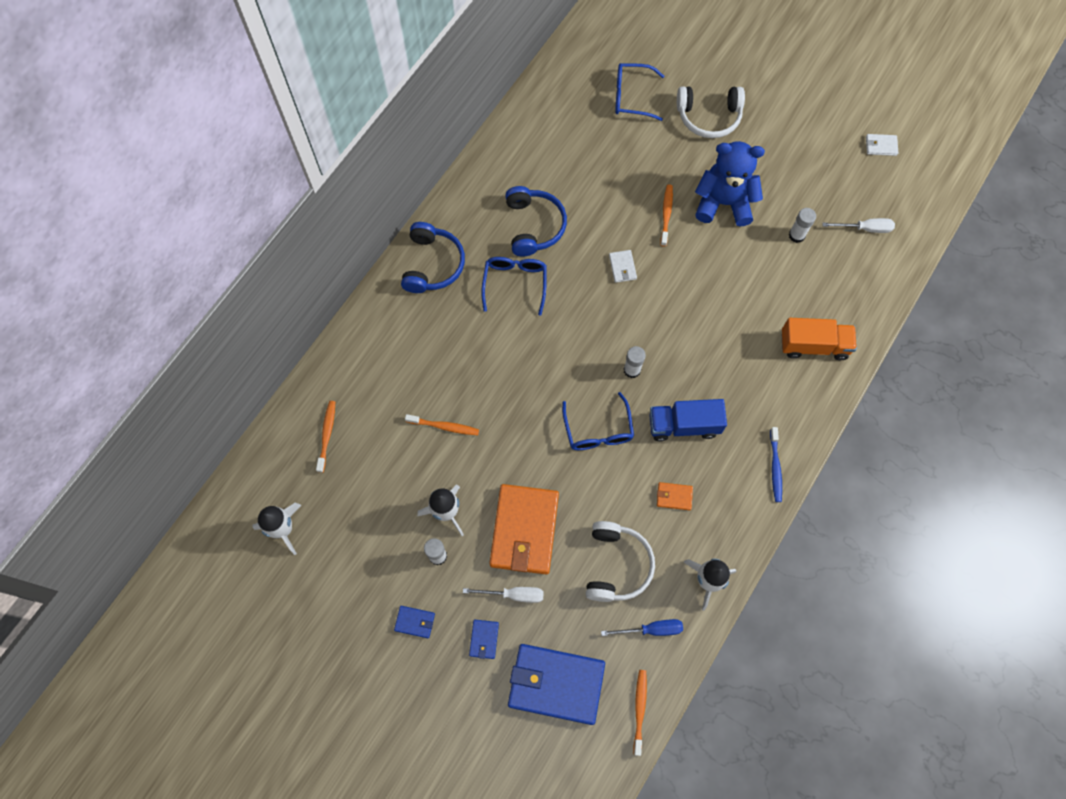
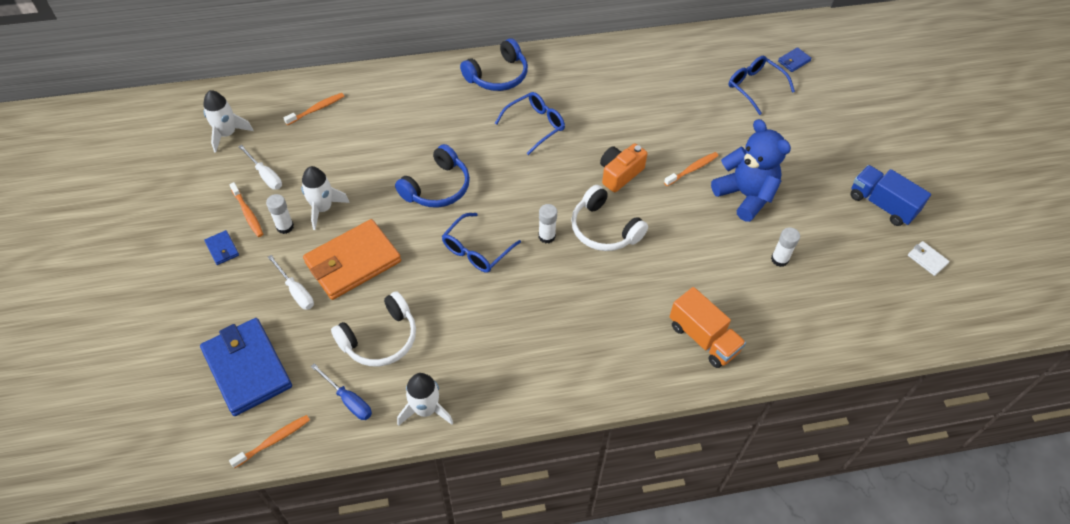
camera: 45 degrees right, 15 degrees down
orange toothbrush [405,414,479,435] -> orange toothbrush moved to [229,182,263,237]
blue wallet [469,620,499,659] -> blue wallet moved to [778,47,812,72]
blue headphones [505,186,567,257] -> blue headphones moved to [395,144,470,208]
white wallet [609,250,637,283] -> orange camera [600,143,647,192]
blue truck [649,399,727,442] -> blue truck moved to [850,165,931,226]
orange wallet [657,482,693,510] -> none
white headphones [677,86,745,138] -> white headphones moved to [571,185,648,251]
blue toothbrush [770,427,782,502] -> none
white screwdriver [822,218,895,233] -> white screwdriver moved to [238,145,282,189]

